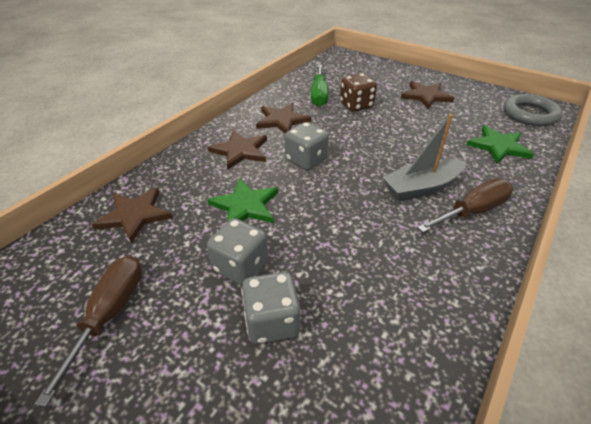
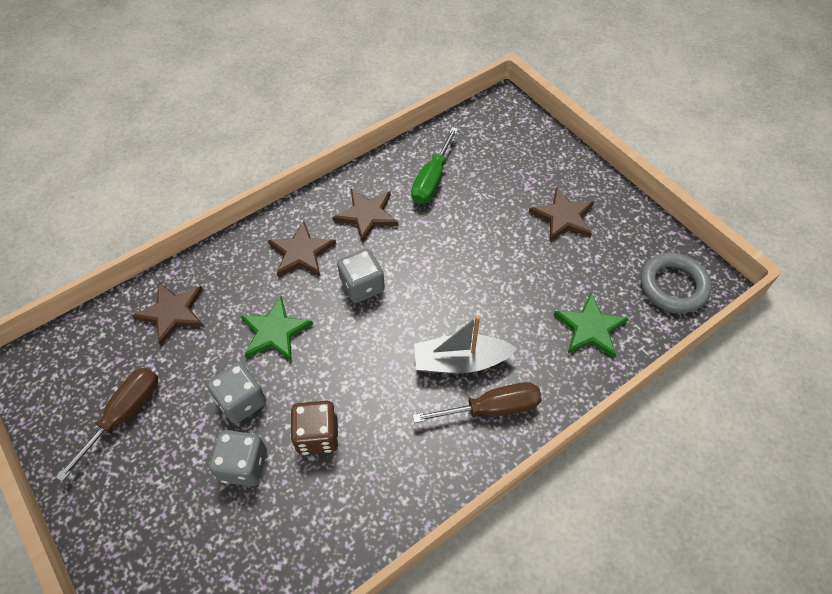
camera: 20 degrees right, 15 degrees up
brown dice [340,73,377,112] -> brown dice moved to [290,400,339,455]

